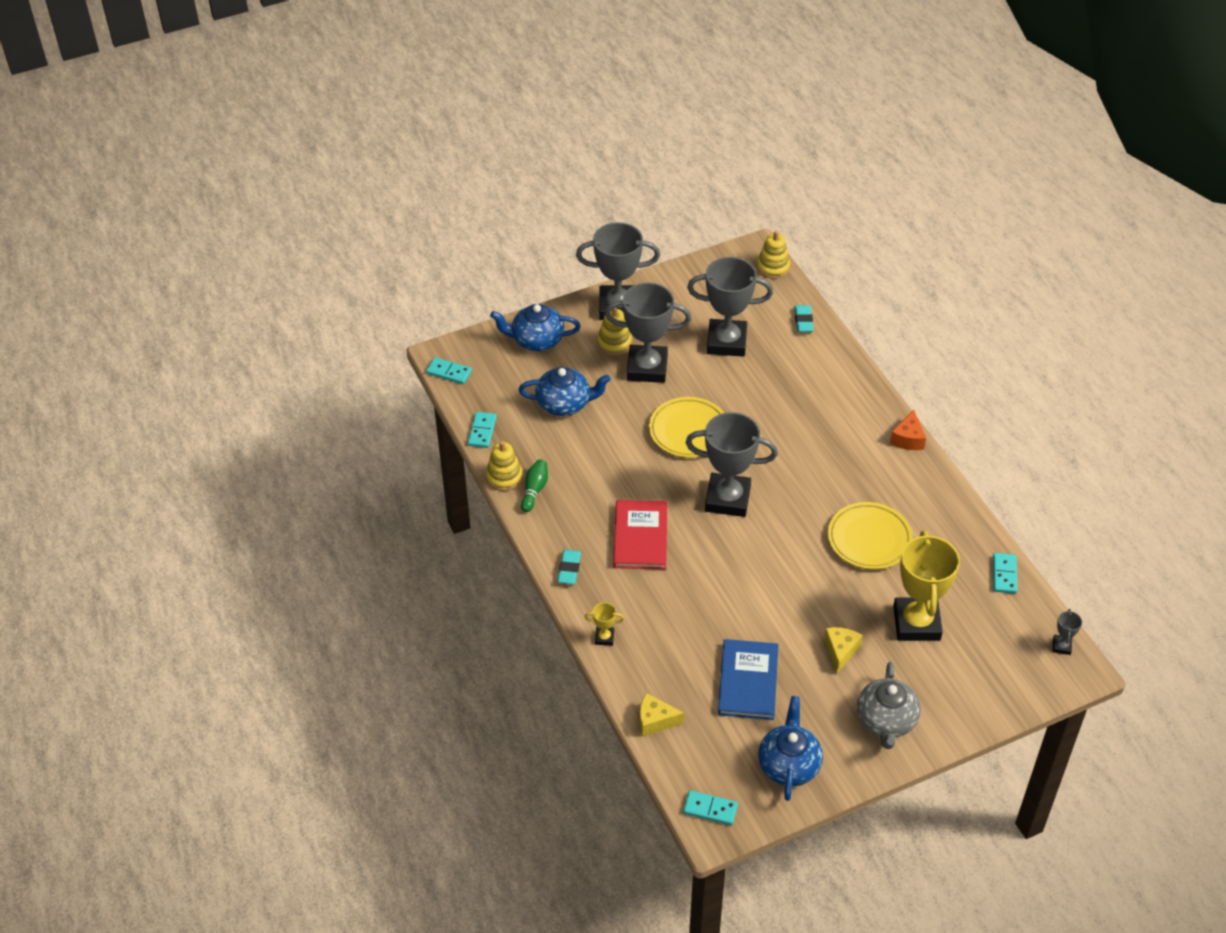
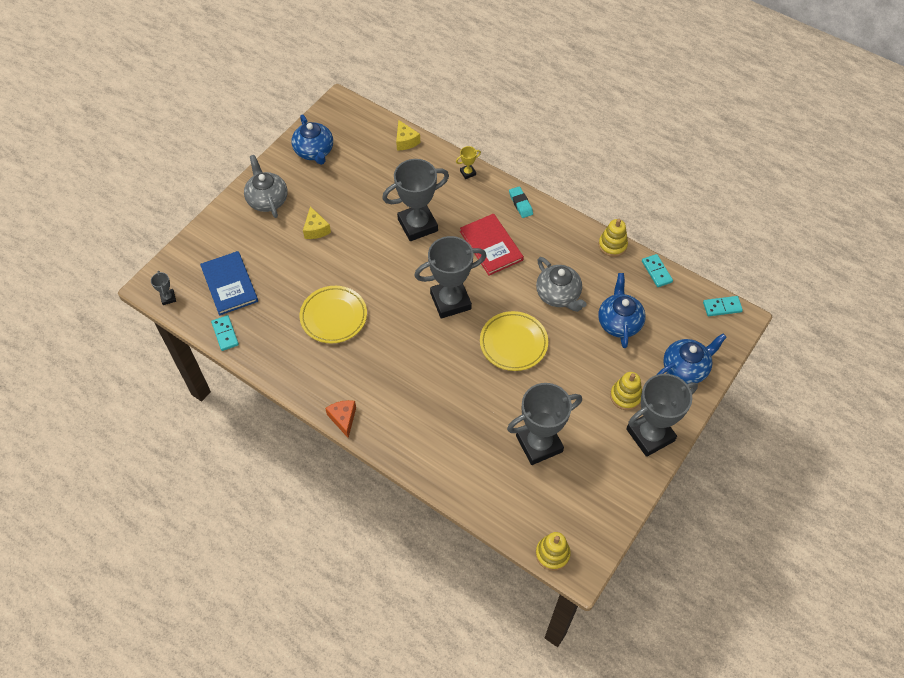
camera: 150 degrees right, 10 degrees up
blue teapot [518,367,611,416] -> blue teapot turned 120 degrees clockwise [598,273,646,348]
green bowling pin [521,459,548,512] -> none
grey trophy [605,283,692,383] -> grey trophy moved to [382,159,449,241]
yellow cheese [640,693,684,737] -> yellow cheese turned 90 degrees clockwise [396,120,420,150]
turquoise domino [683,790,738,825] -> none
blue book [718,639,778,720] -> blue book moved to [200,251,258,315]
turquoise eraser [794,305,814,332] -> none
yellow trophy [893,531,960,641] -> none
none -> grey teapot [536,257,587,312]

